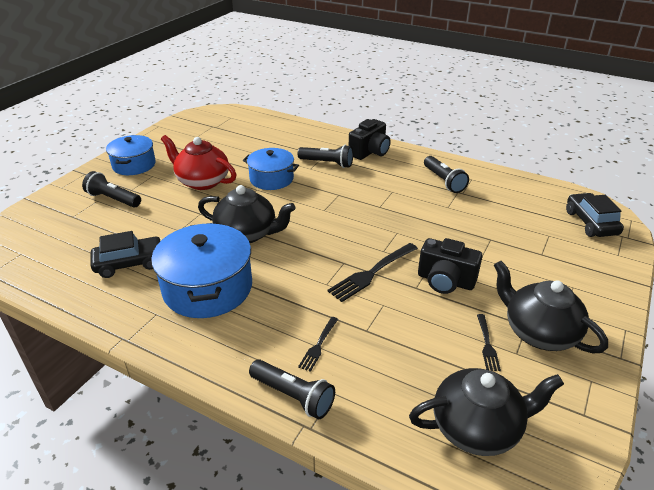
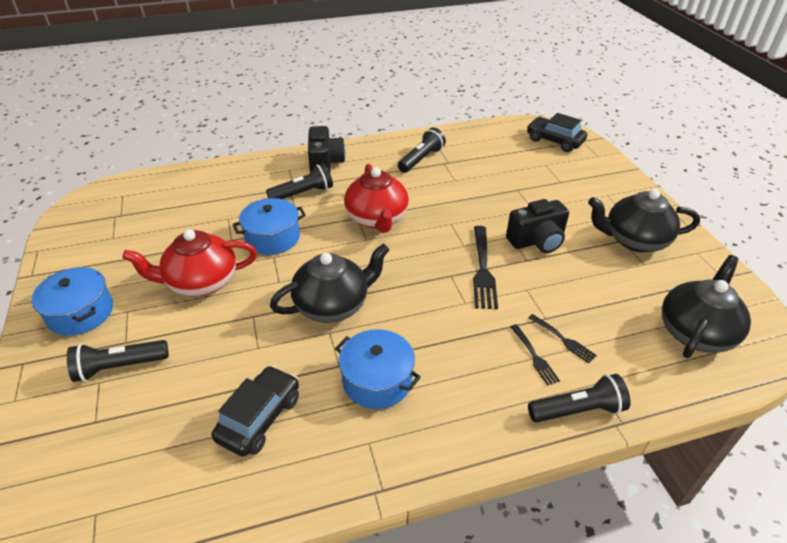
camera: 45 degrees left, 5 degrees up
blue pot [151,223,252,318] -> blue pot [335,329,421,409], size x0.64
black flashlight [424,156,469,193] -> black flashlight turned 75 degrees counterclockwise [398,128,446,173]
black fork [477,314,501,371] -> black fork moved to [528,314,597,364]
none -> red teapot [344,164,409,233]

